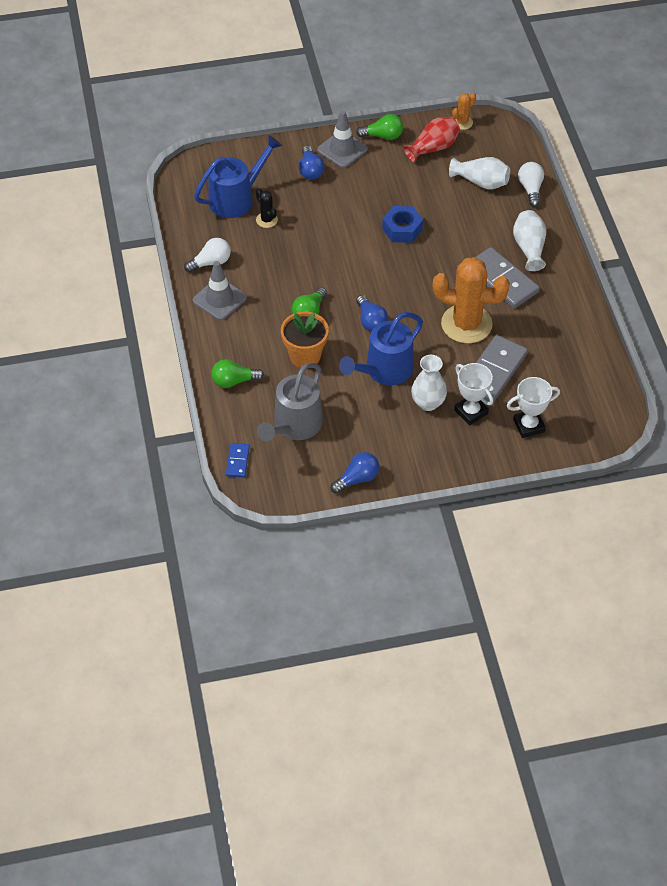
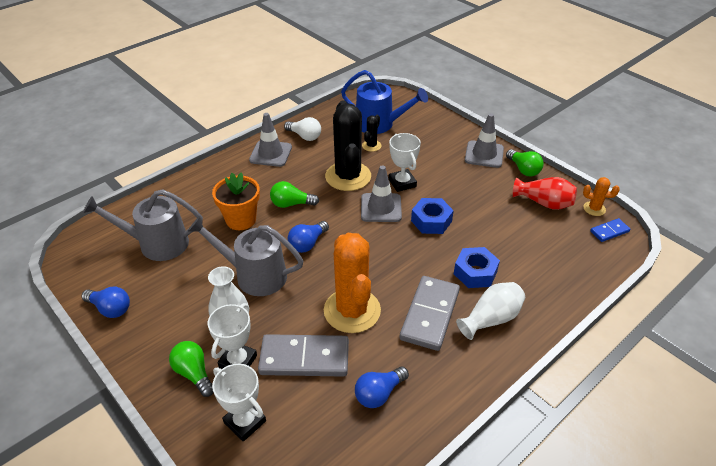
camera: 60 degrees right, 10 degrees down
green light bulb [211,359,264,388] -> green light bulb moved to [169,341,213,397]
blue domino [226,443,250,478] -> blue domino moved to [590,218,630,242]
blue light bulb [299,146,325,180] -> blue light bulb moved to [355,366,409,408]
blue watering can [339,312,423,385] -> grey watering can [188,216,304,296]
white vase [449,157,510,189] -> none
white light bulb [518,162,544,207] -> none
none -> black cactus [325,100,371,191]
none -> grey traffic cone [361,165,402,222]
none -> white trophy [389,133,421,192]
none -> blue nut [454,247,500,288]

